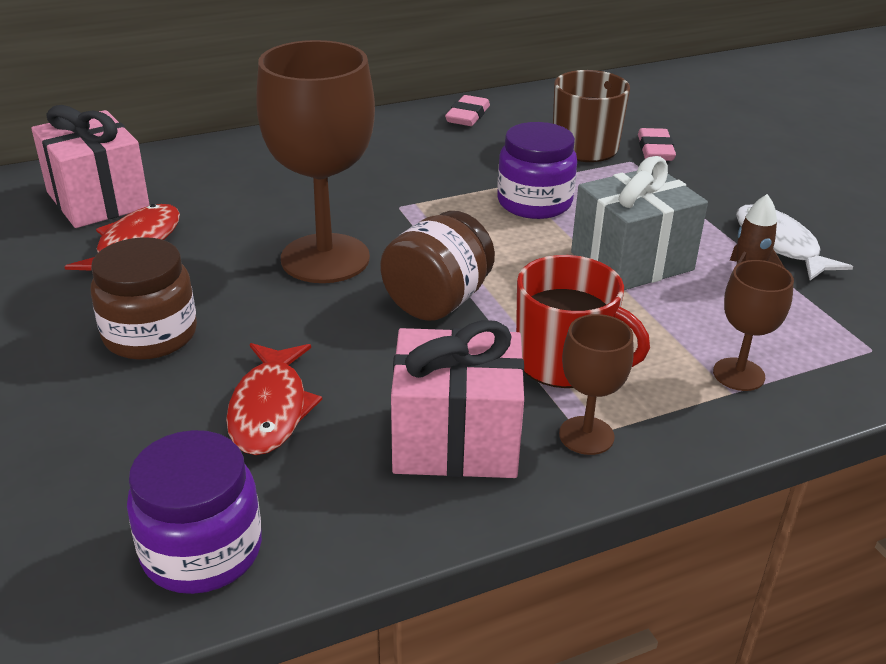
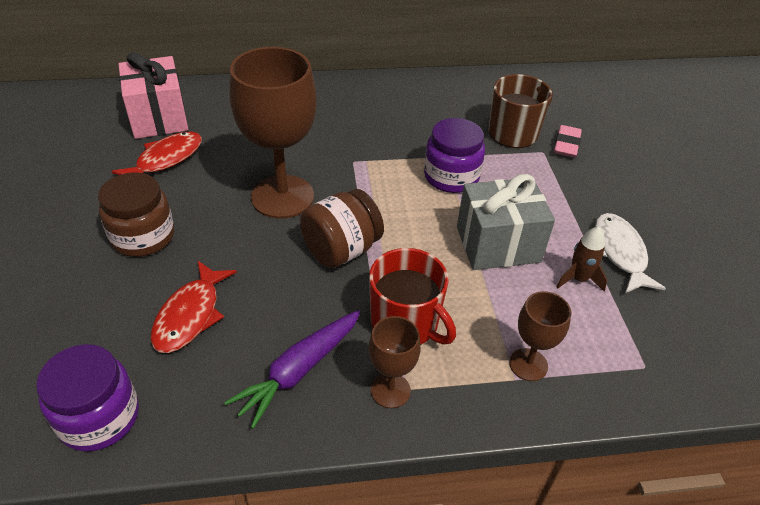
camera: 15 degrees right, 10 degrees up
pink gift [391,320,524,478] -> purple carrot [224,310,361,429]
pink eraser [445,95,490,126] -> none

